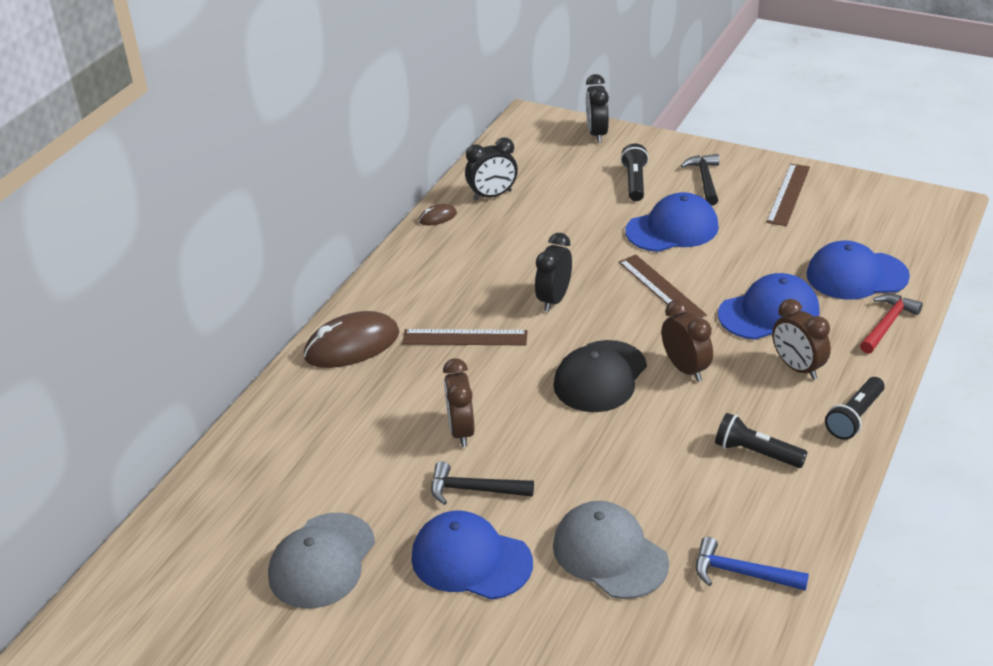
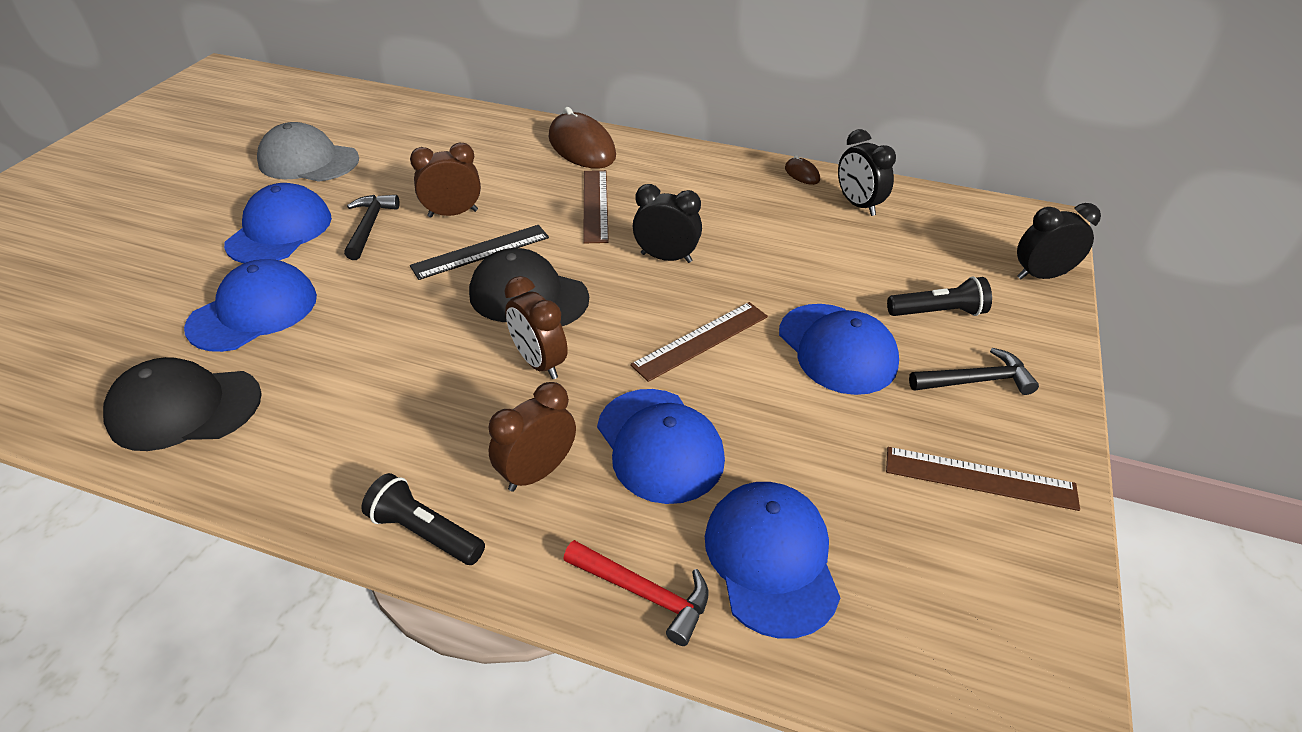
camera: 80 degrees right, 5 degrees up
grey cap [553,501,669,599] -> blue cap [184,259,317,352]
brown clock [661,300,713,382] -> brown clock turned 90 degrees clockwise [504,276,568,379]
blue hammer [696,537,809,591] -> black cap [103,357,262,451]
black flashlight [715,413,808,468] -> none
none -> black ruler [410,225,549,280]

